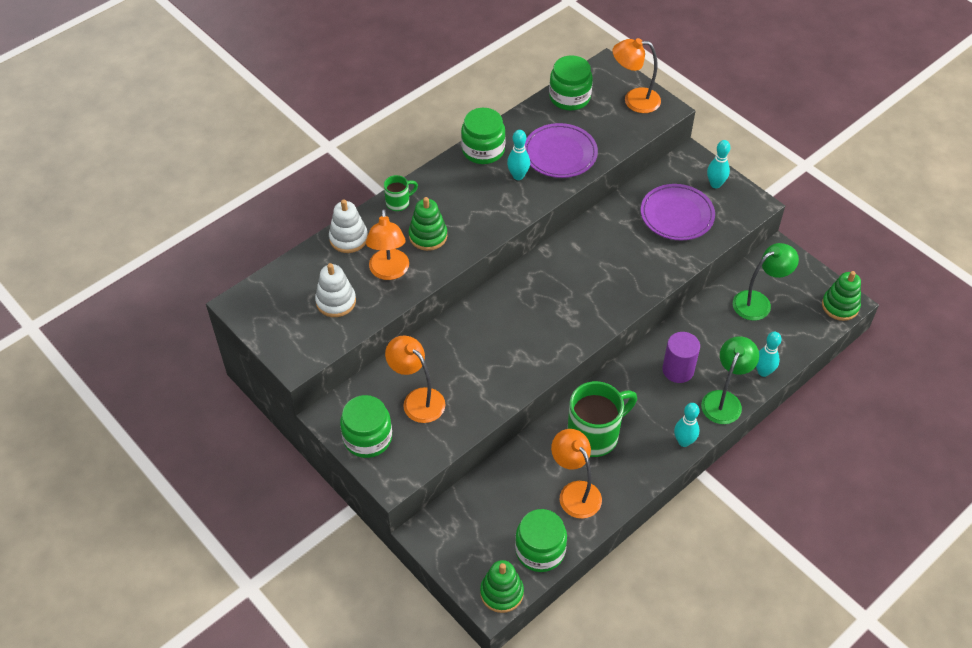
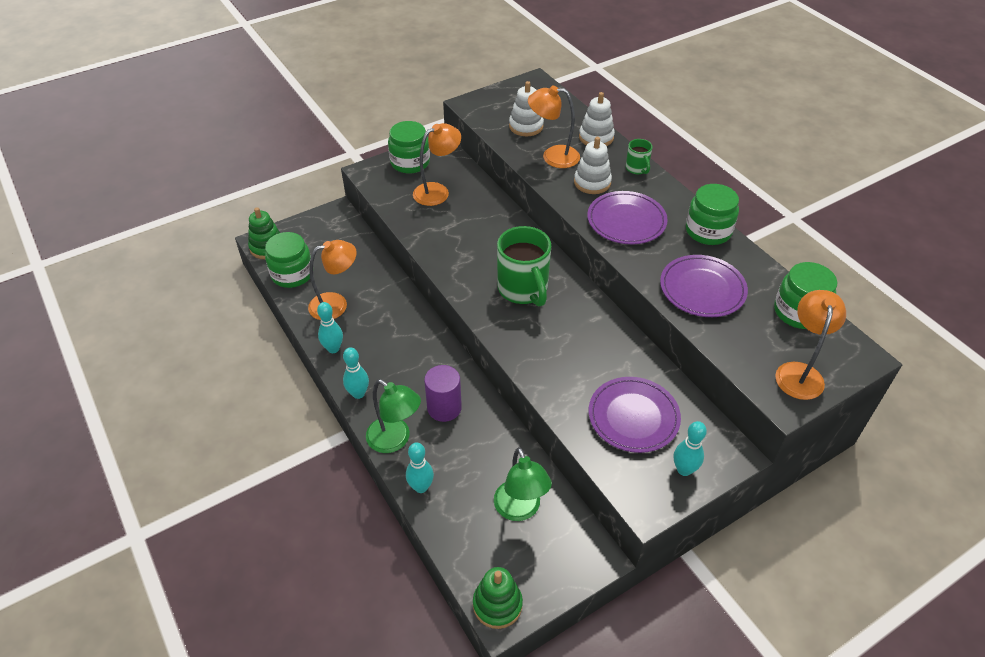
camera: 100 degrees right, 5 degrees down
green stacking toy [409,197,447,251] -> white stacking toy [574,137,612,194]
turquoise bowling pin [507,130,530,180] -> turquoise bowling pin moved to [317,302,343,353]
green mug [567,381,637,457] -> green mug moved to [497,226,551,306]
none -> purple plate [587,191,668,244]

